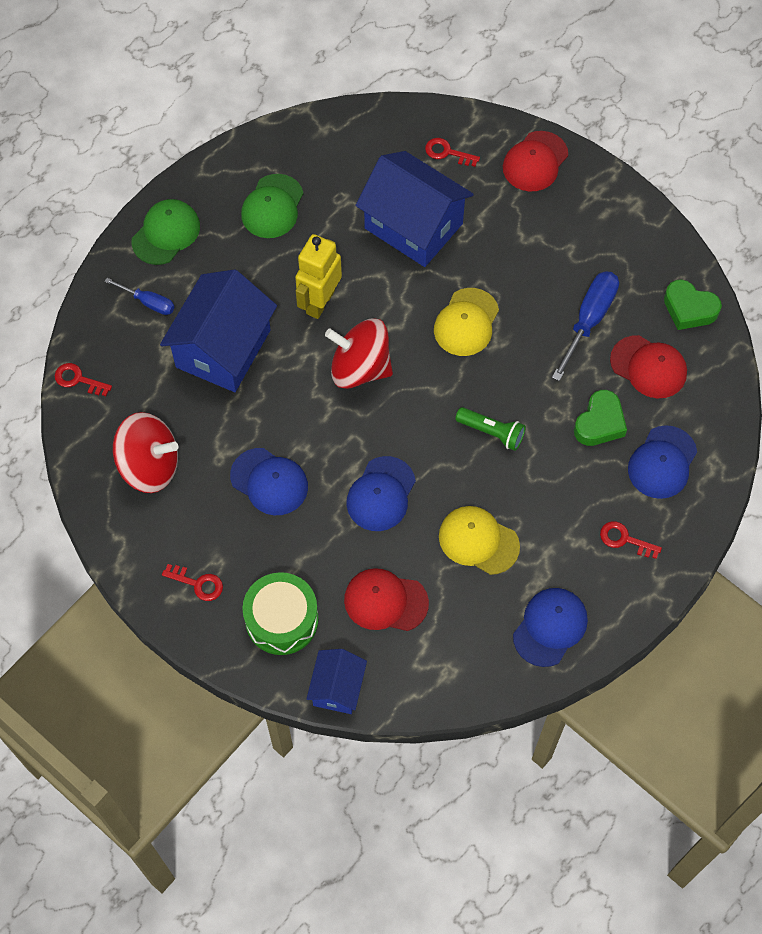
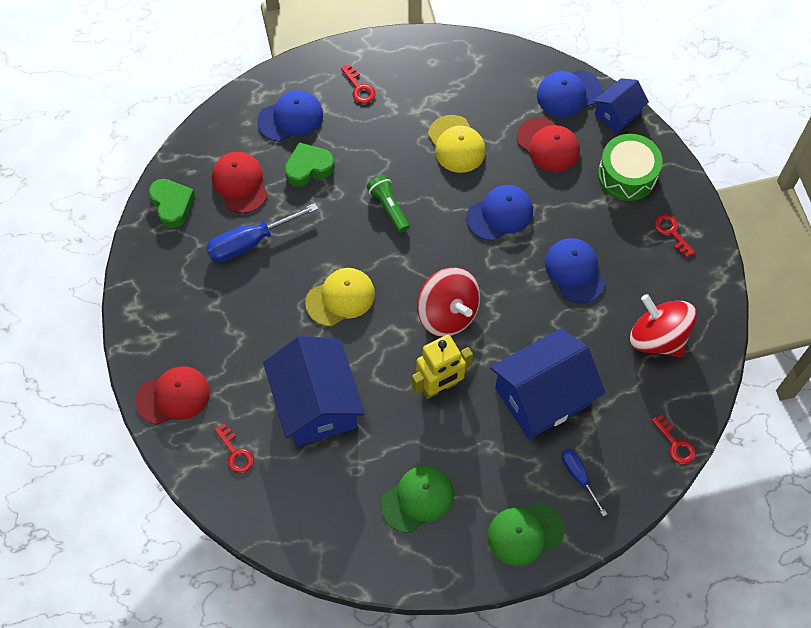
camera: 145 degrees left, 0 degrees up
blue cap [513,588,588,667] -> blue cap moved to [537,70,602,117]

